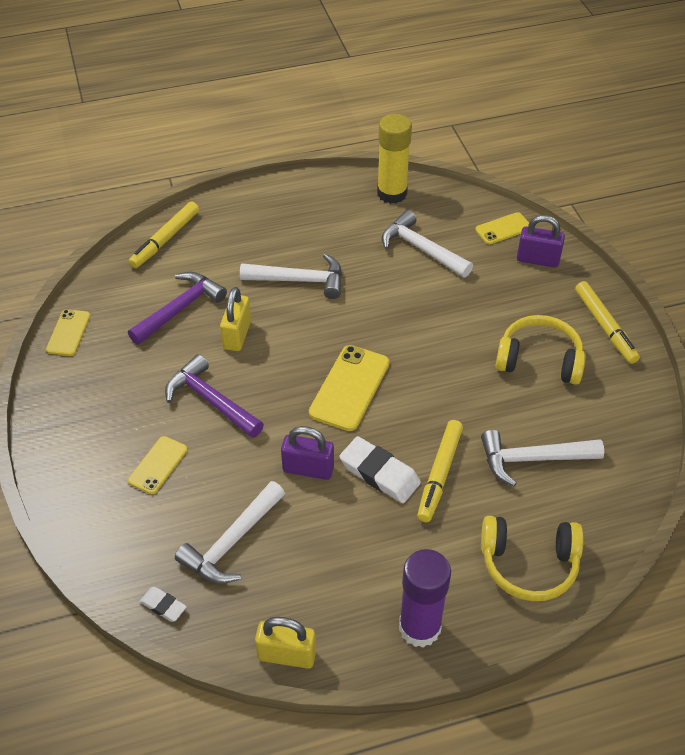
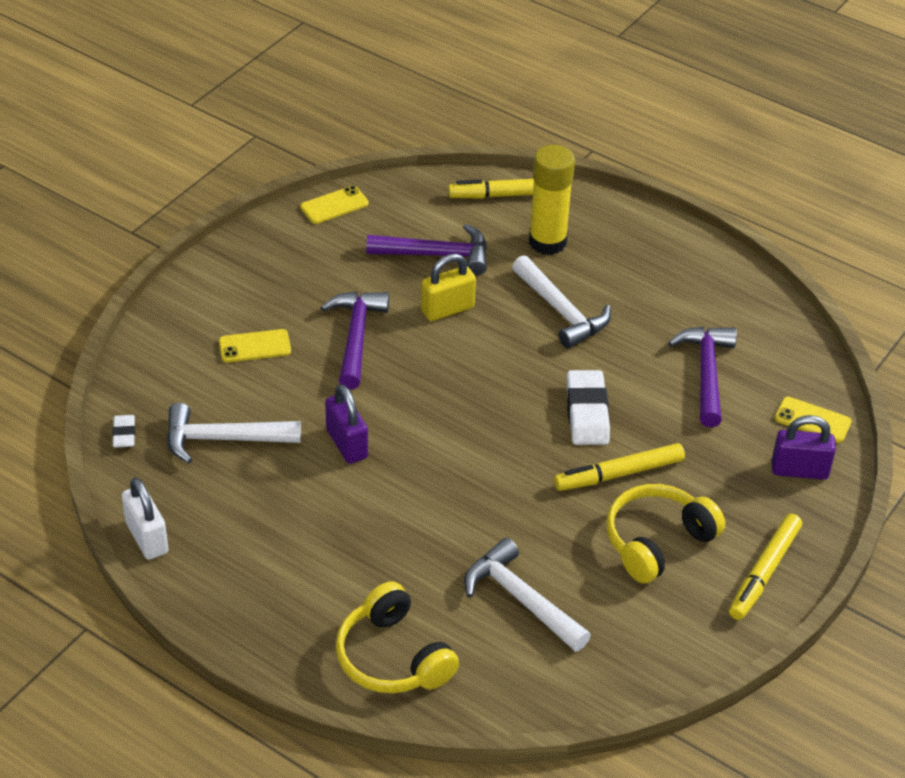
camera: 50 degrees right, 5 degrees down
yellow padlock [255,617,316,669] -> white padlock [122,477,169,560]
yellow phone [309,345,390,431] -> none
white eraser [339,436,421,503] -> white eraser moved to [567,370,610,445]
yellow glue stick [377,114,412,204] -> yellow glue stick moved to [529,145,575,255]
white hammer [382,210,473,277] -> purple hammer [668,327,737,427]
purple glue stick [399,549,451,648] -> none
yellow marker [417,420,463,522] -> yellow marker moved to [554,443,685,491]
yellow headphones [496,315,586,385] -> yellow headphones turned 105 degrees counterclockwise [606,484,725,583]
purple padlock [517,215,565,267] -> purple padlock turned 60 degrees counterclockwise [772,415,836,480]

